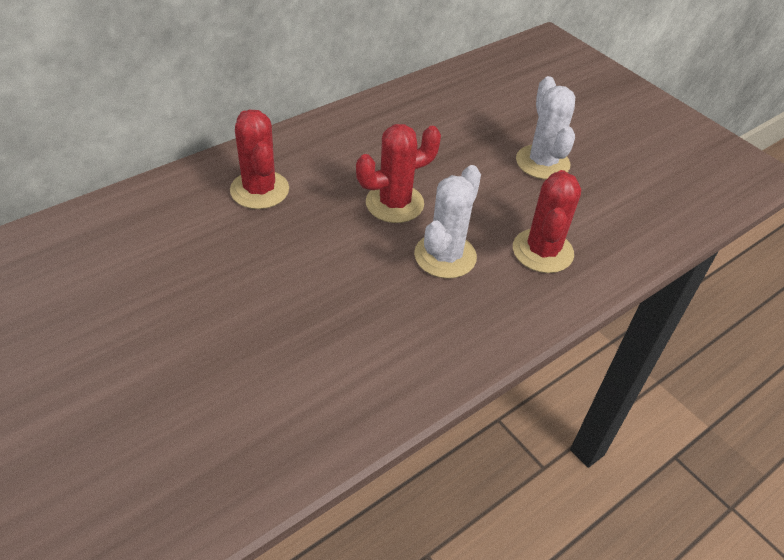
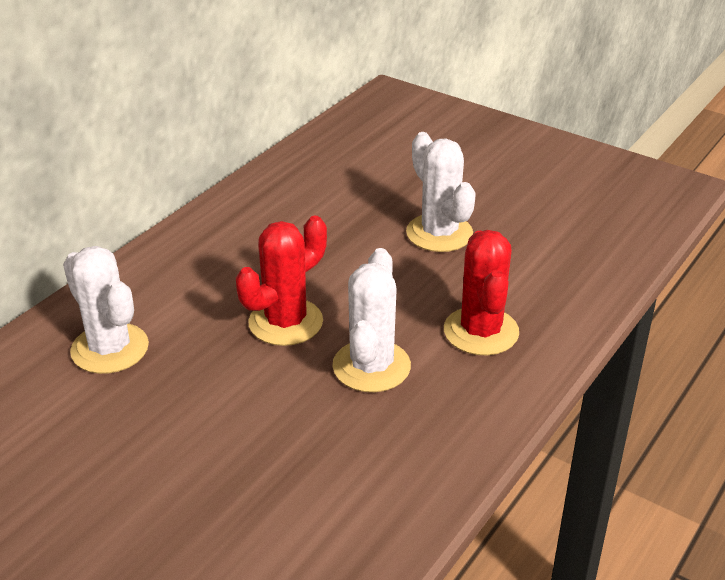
camera: 15 degrees left, 10 degrees down
red cactus [230,110,289,209] -> white cactus [63,246,149,374]

